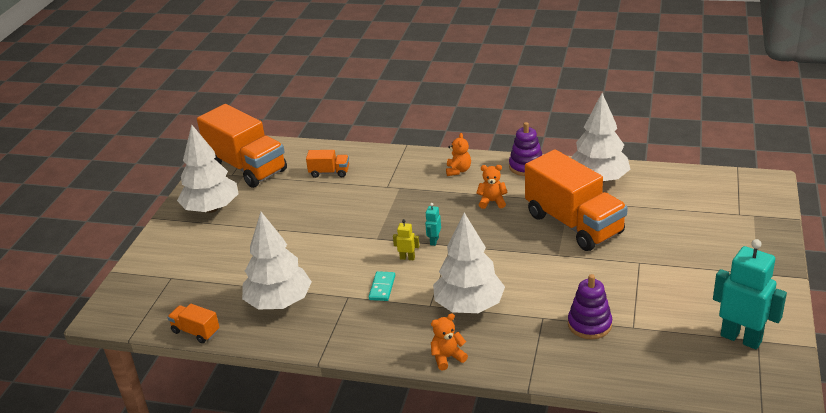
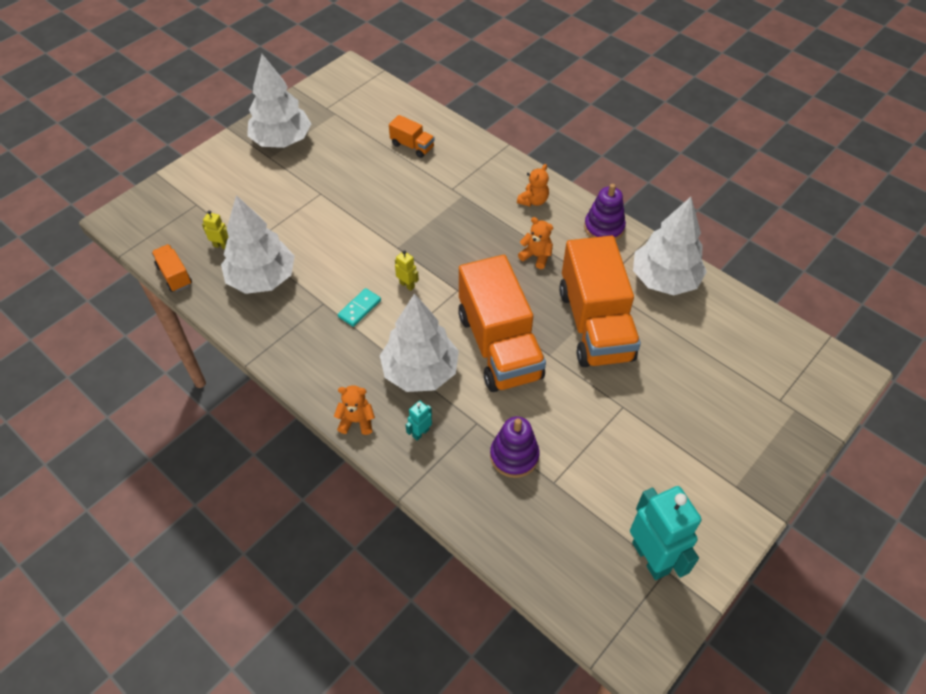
camera: 25 degrees right, 20 degrees up
orange truck [197,104,287,188] -> orange truck moved to [458,255,546,392]
turquoise robot [425,203,441,246] -> turquoise robot moved to [406,401,432,441]
none -> yellow robot [202,211,229,249]

